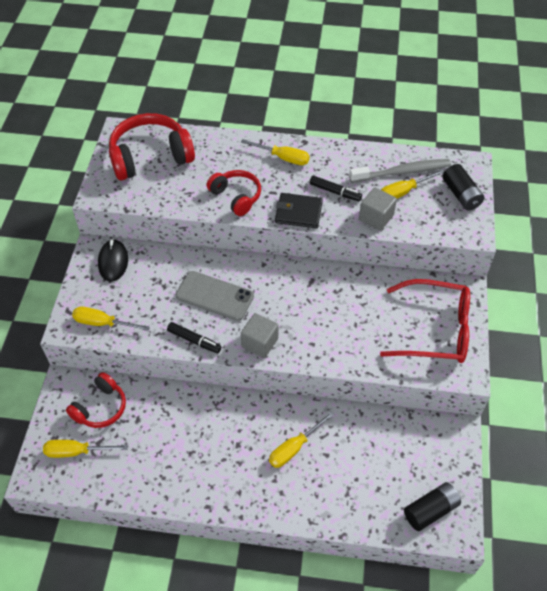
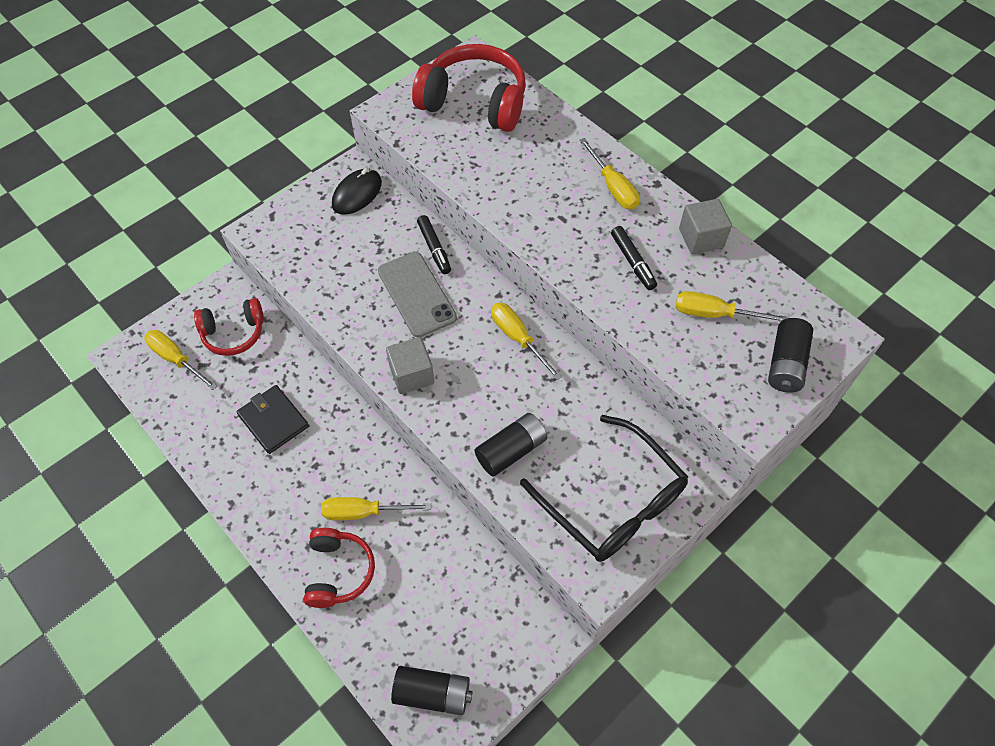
camera: 40 degrees right, 5 degrees up
yellow screwdriver [72,307,150,331] -> yellow screwdriver moved to [491,303,562,380]
black marker [167,322,221,353] -> black marker moved to [417,215,451,274]
red headphones [207,170,261,216] -> red headphones moved to [304,528,375,608]
black wallet [275,193,323,228] -> black wallet moved to [237,385,309,454]
grey toothbrush [349,159,451,183] -> none
grey cube [359,187,397,231] -> grey cube moved to [679,199,732,254]
red glasses [380,279,470,363] -> black glasses [520,415,688,562]
none -> black battery [475,413,547,477]

